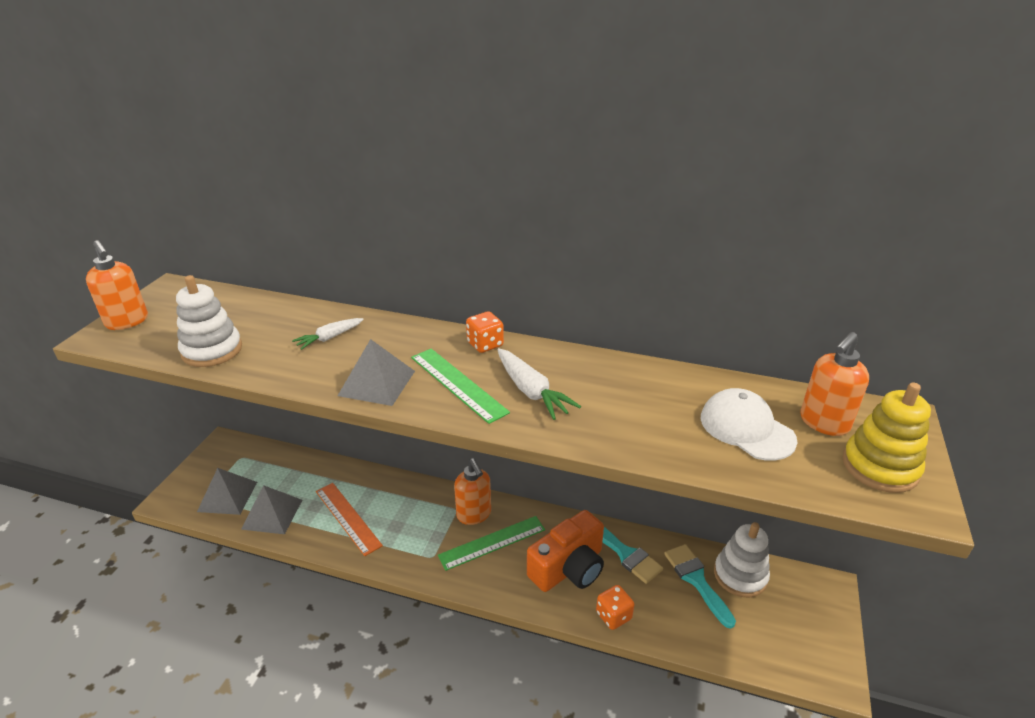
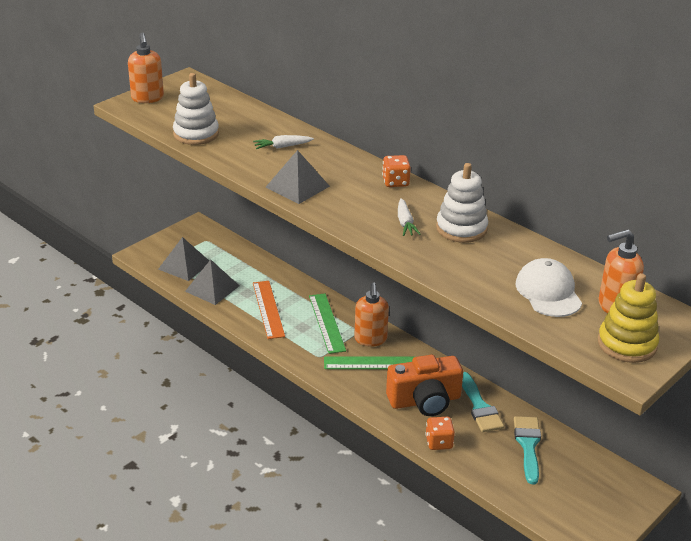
camera: 25 degrees right, 0 degrees up
green ruler [411,348,510,424] -> green ruler moved to [309,294,346,354]
white carrot [497,348,581,420] -> white carrot [398,198,421,236], size x0.66
white stacking toy [714,522,770,597] -> white stacking toy moved to [436,163,488,243]

